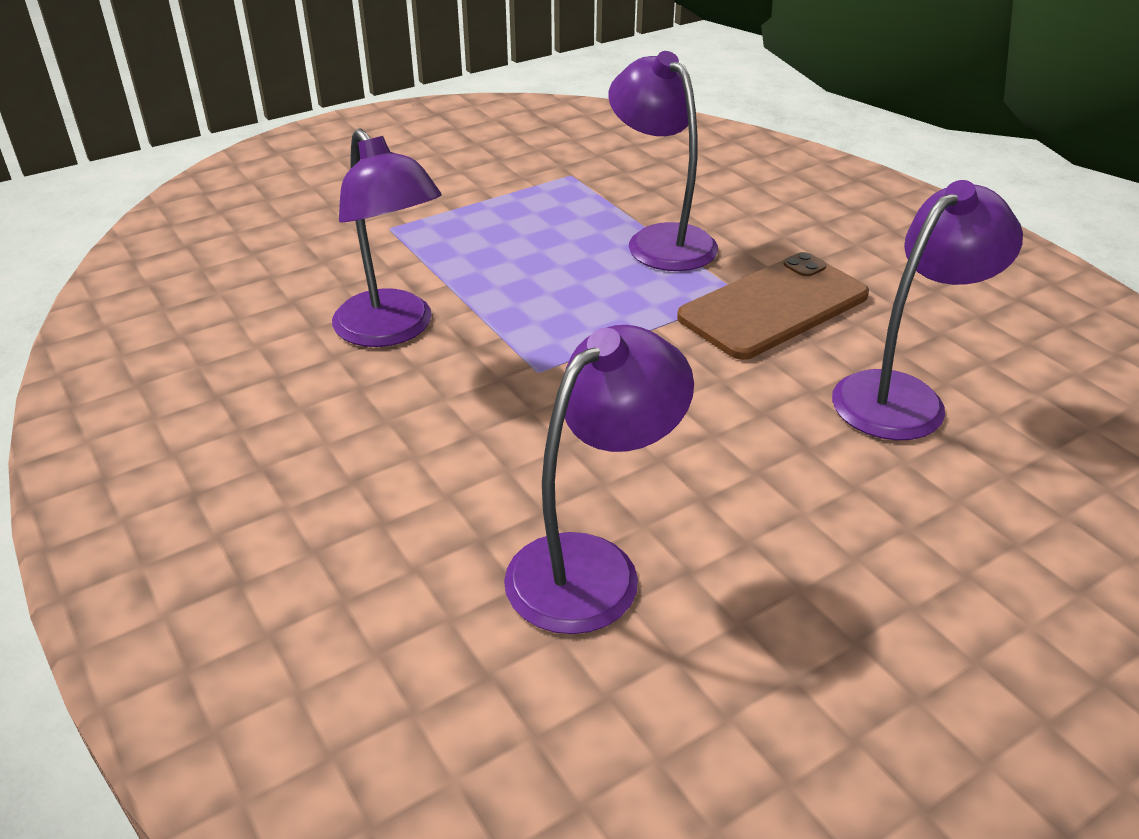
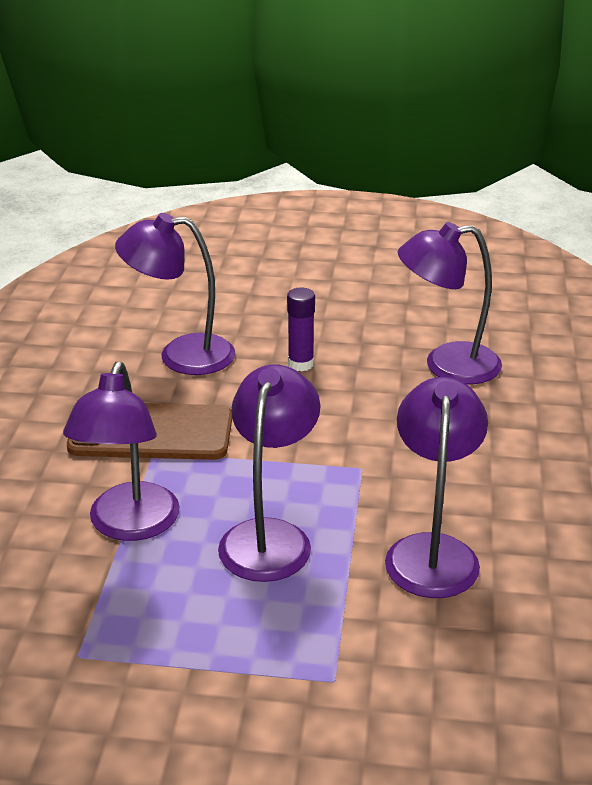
camera: 140 degrees left, 5 degrees down
none -> purple lamp [218,364,320,582]
none -> purple glue stick [287,287,315,371]

